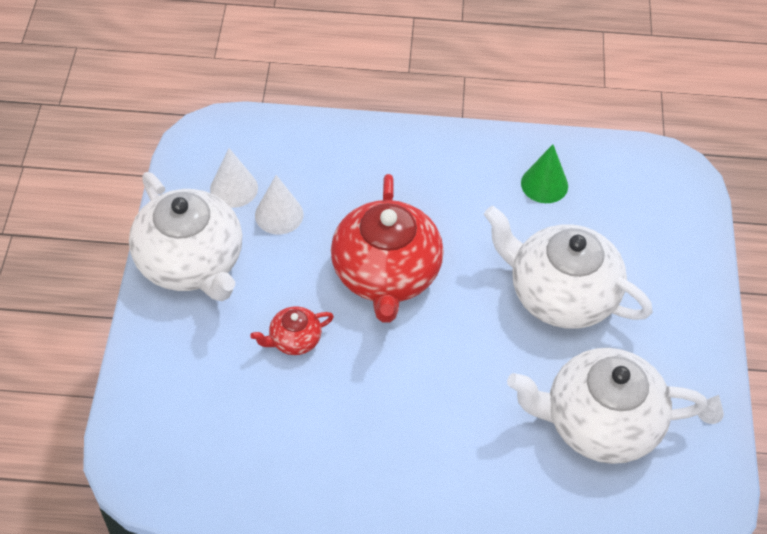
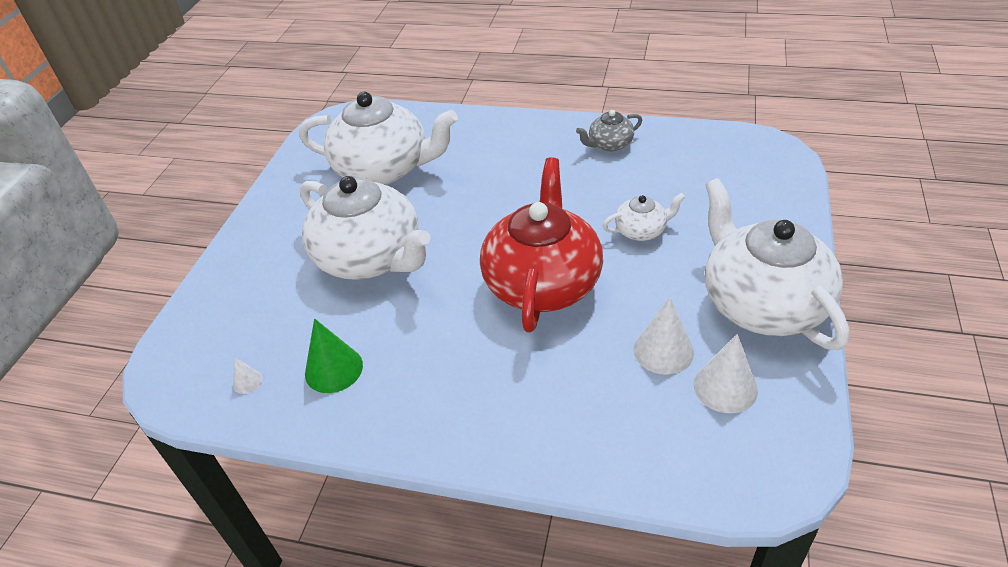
camera: 165 degrees left, 10 degrees down
red teapot [251,306,334,355] -> white teapot [603,193,685,241]
white cone [698,395,724,424] -> white cone moved to [233,358,263,394]
none -> grey teapot [576,110,642,151]

